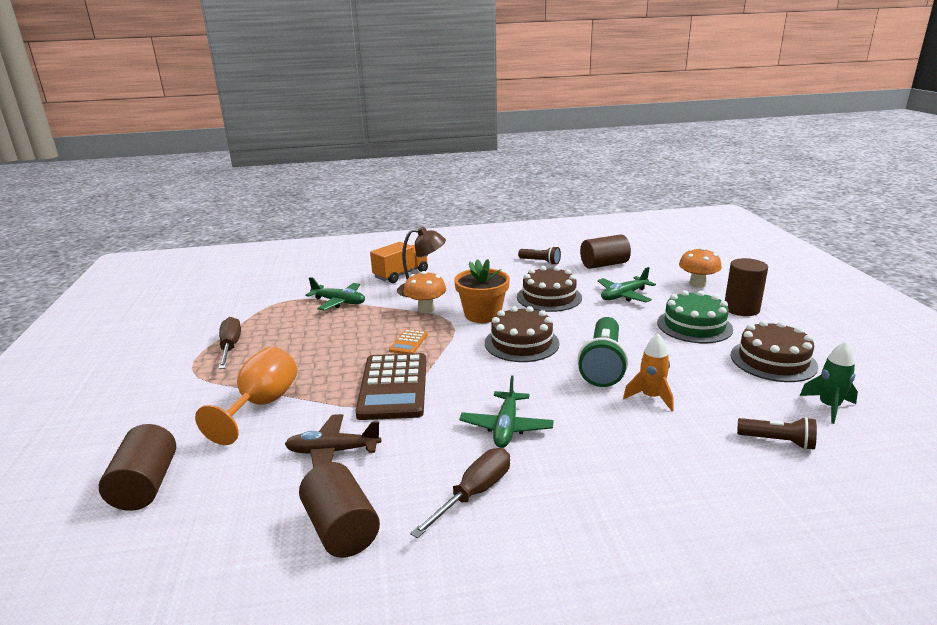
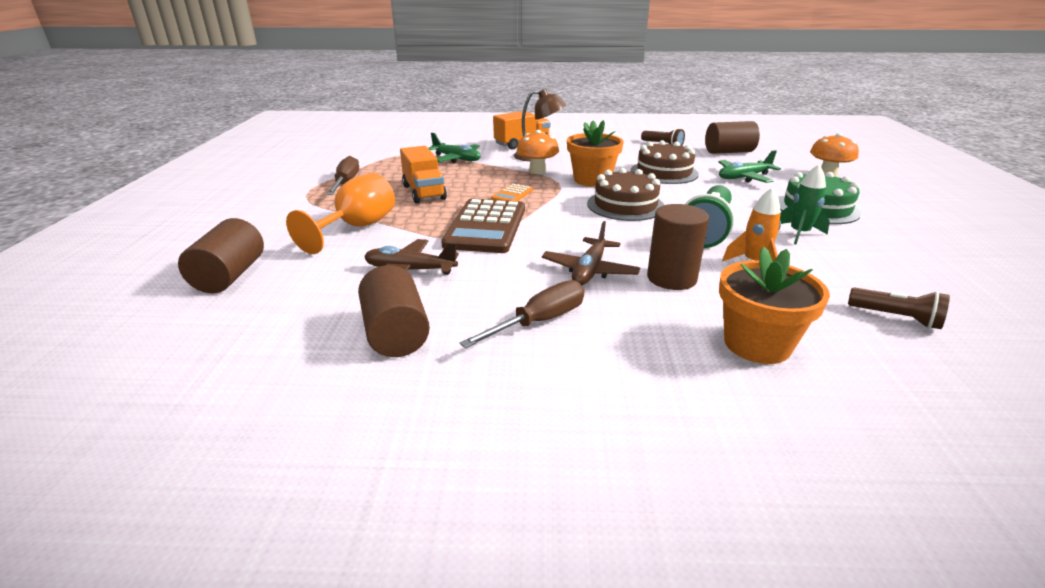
camera: 10 degrees right, 5 degrees up
green plane [459,375,554,448] -> brown plane [542,221,640,285]
brown cylinder [725,258,768,316] -> brown cylinder moved to [647,204,709,290]
brown cake [731,320,818,382] -> none
green rocket [800,341,858,424] -> green rocket moved to [780,164,830,244]
none -> orange truck [400,146,447,204]
none -> orange flower pot [719,247,830,364]

